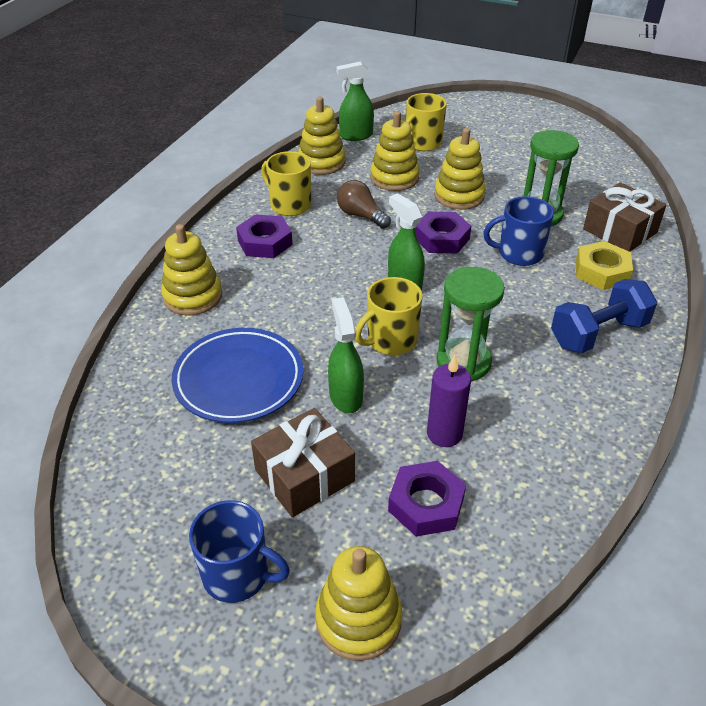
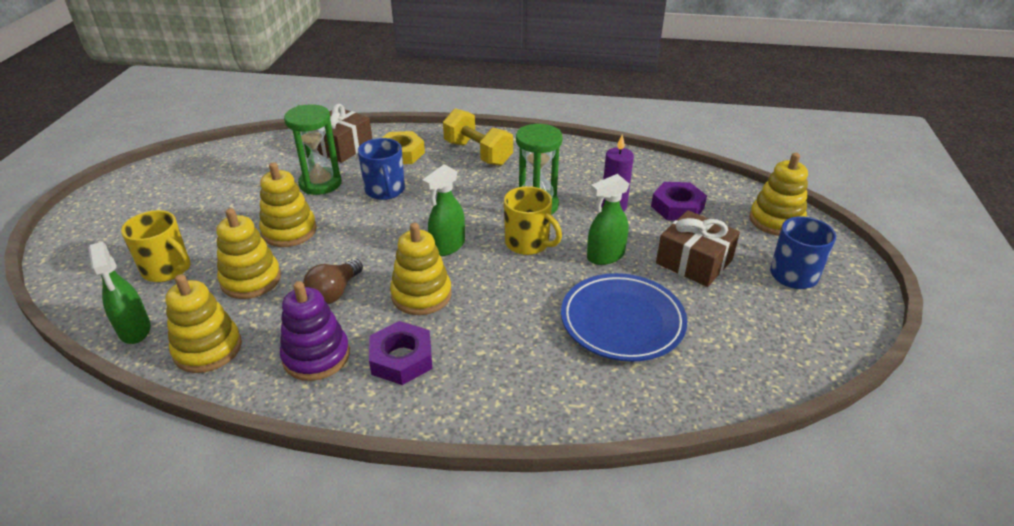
camera: 105 degrees left, 5 degrees down
yellow stacking toy [161,224,222,316] -> yellow stacking toy moved to [390,223,452,315]
yellow mug [261,151,311,216] -> purple stacking toy [280,281,350,381]
purple nut [415,211,471,254] -> none
blue dumbbell [551,279,657,353] -> yellow dumbbell [443,109,513,166]

